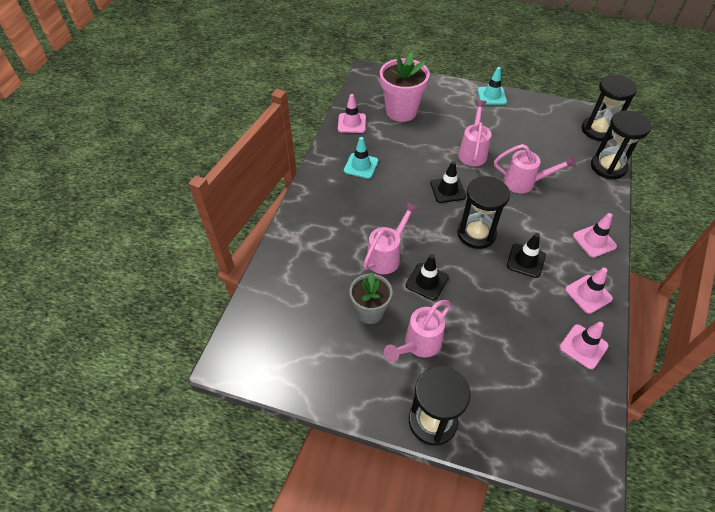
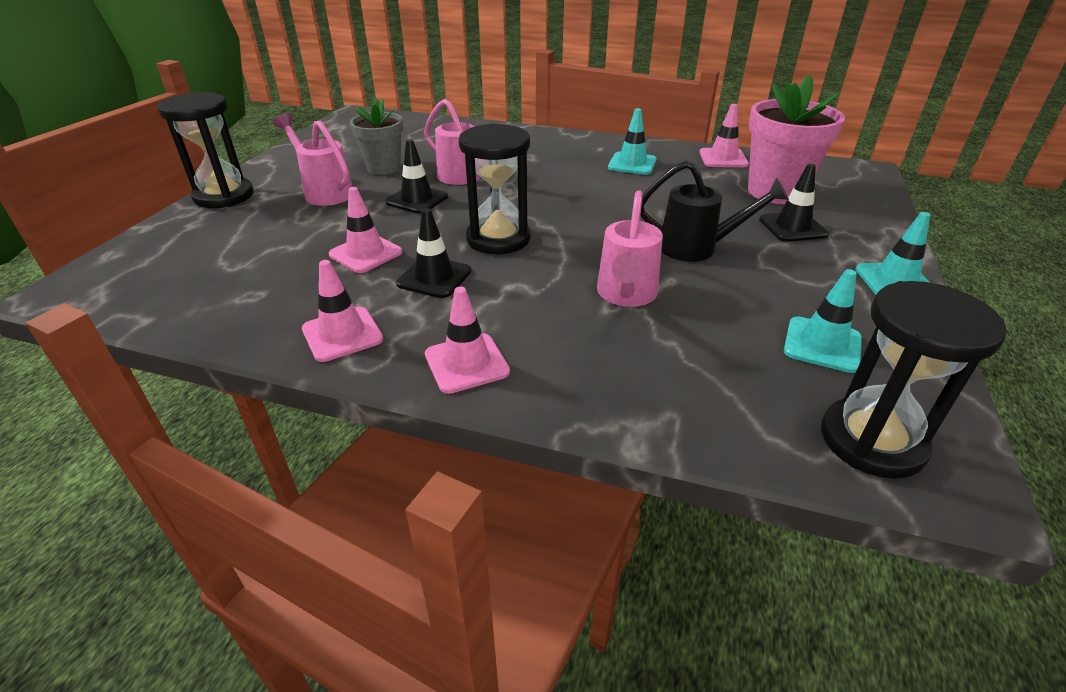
camera: 90 degrees right, 15 degrees down
black traffic cone [430,161,466,203] -> black traffic cone moved to [759,164,829,242]
pink watering can [458,100,492,166] -> black watering can [641,160,789,262]
pink traffic cone [560,322,608,369] -> pink traffic cone moved to [329,187,402,273]
black hourglass [591,110,651,179] -> none
none -> turquoise traffic cone [784,269,862,373]

